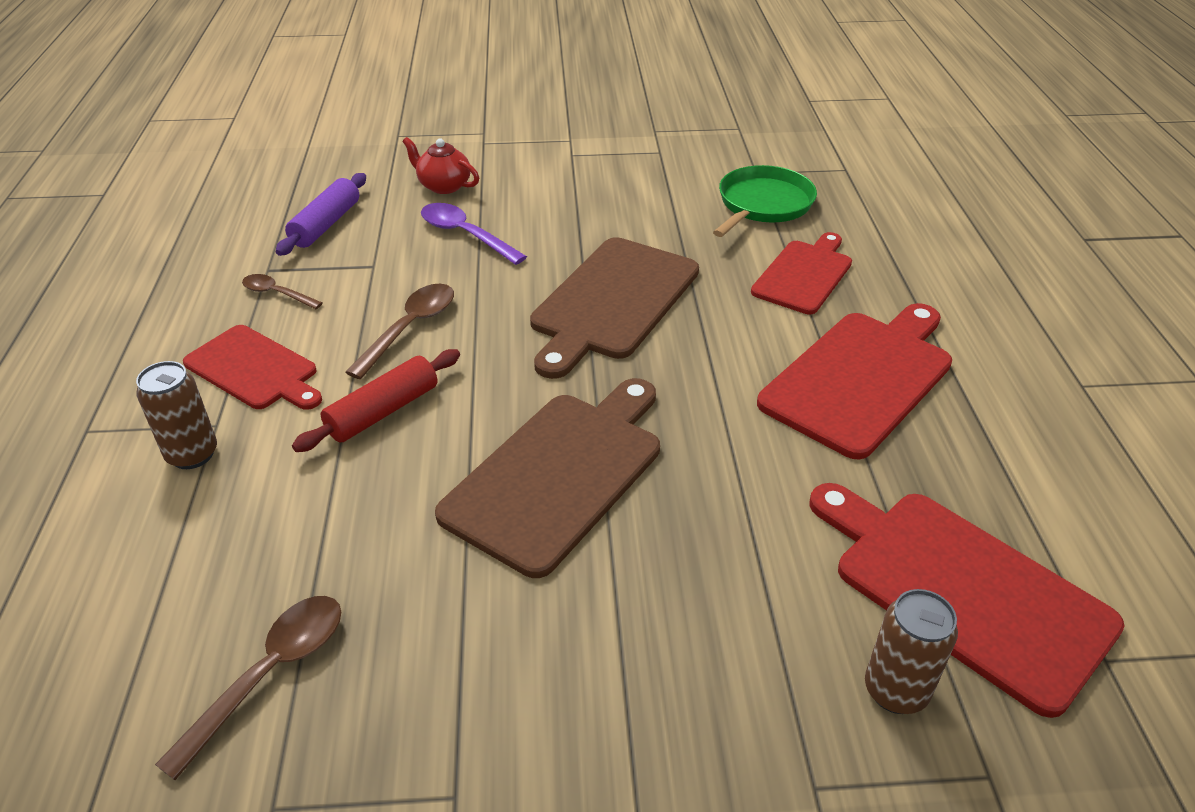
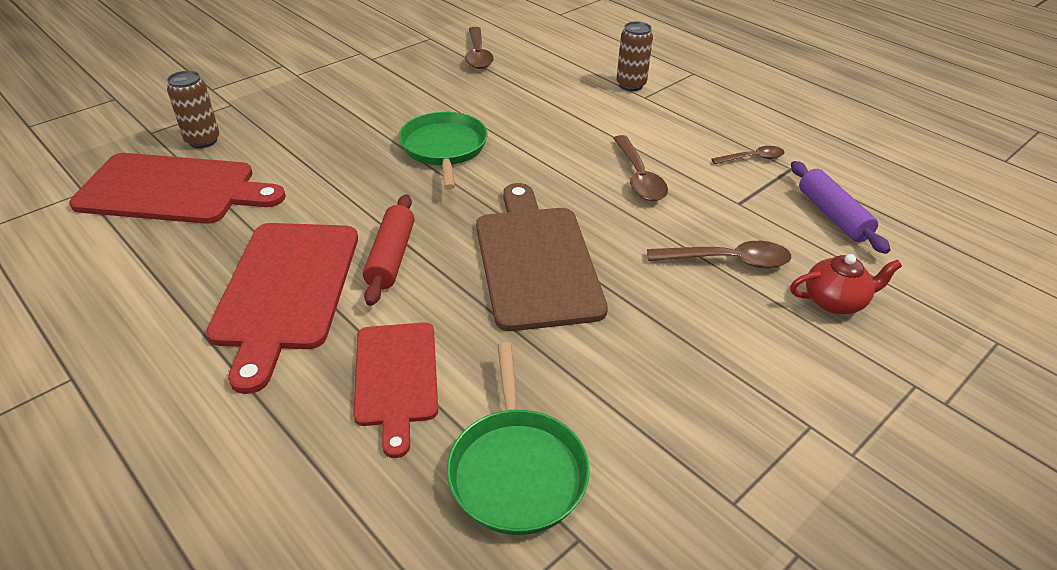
camera: 140 degrees right, 0 degrees up
red cutting board [183,325,322,410] -> none
red rolling pin [292,349,460,452] -> red rolling pin moved to [363,194,415,306]
purple spoon [421,203,527,265] -> brown spoon [647,241,791,268]
brown cutting board [435,378,660,578] -> green pan [398,112,487,190]

